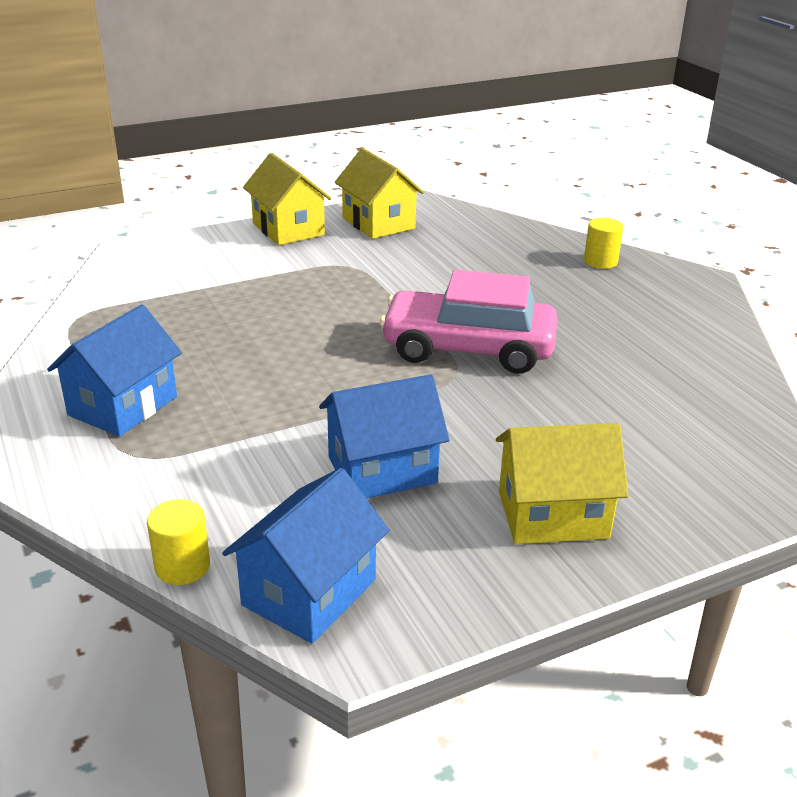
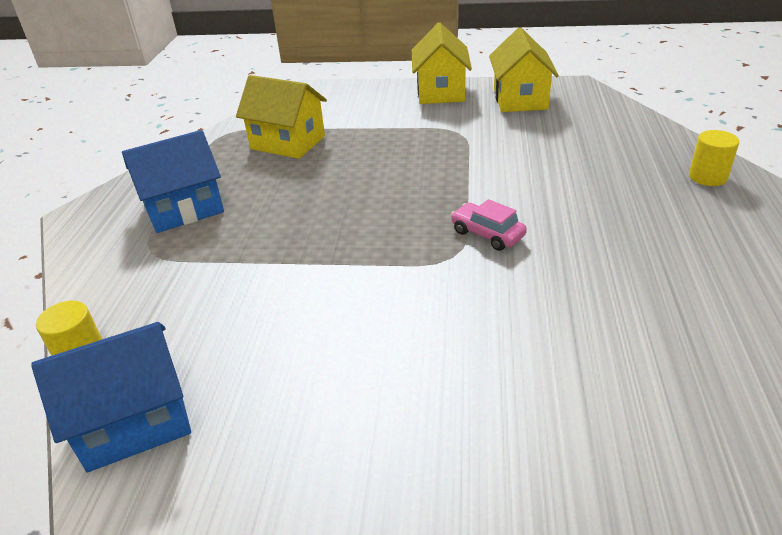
camera: 35 degrees right, 5 degrees up
blue house [319,374,449,499] -> none
pink car [380,270,557,374] -> pink car [451,199,527,251], size x0.44
yellow house [496,423,629,544] -> yellow house moved to [236,75,327,159]

